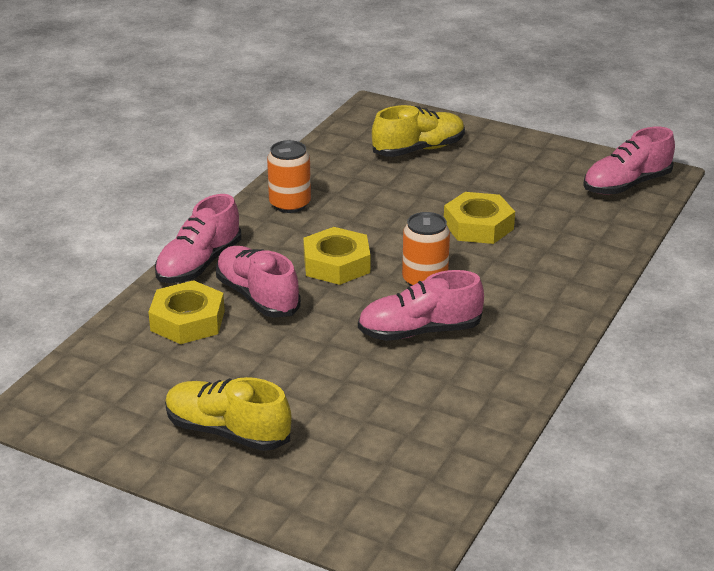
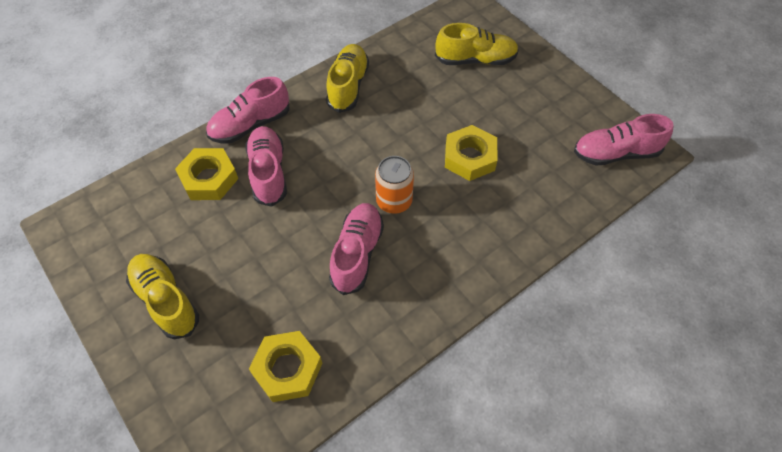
camera: 25 degrees right, 25 degrees up
orange can [267,140,311,213] -> yellow shoe [326,44,369,113]
yellow nut [303,227,370,285] -> yellow nut moved to [249,331,322,402]
pink shoe [358,270,484,341] -> pink shoe turned 90 degrees clockwise [329,203,384,295]

